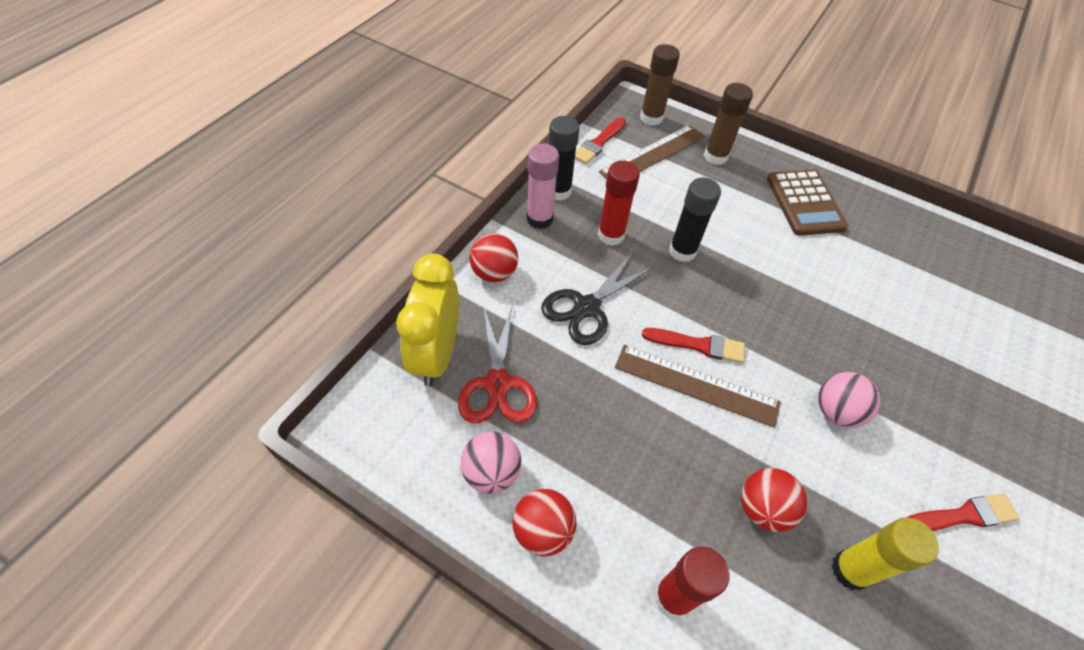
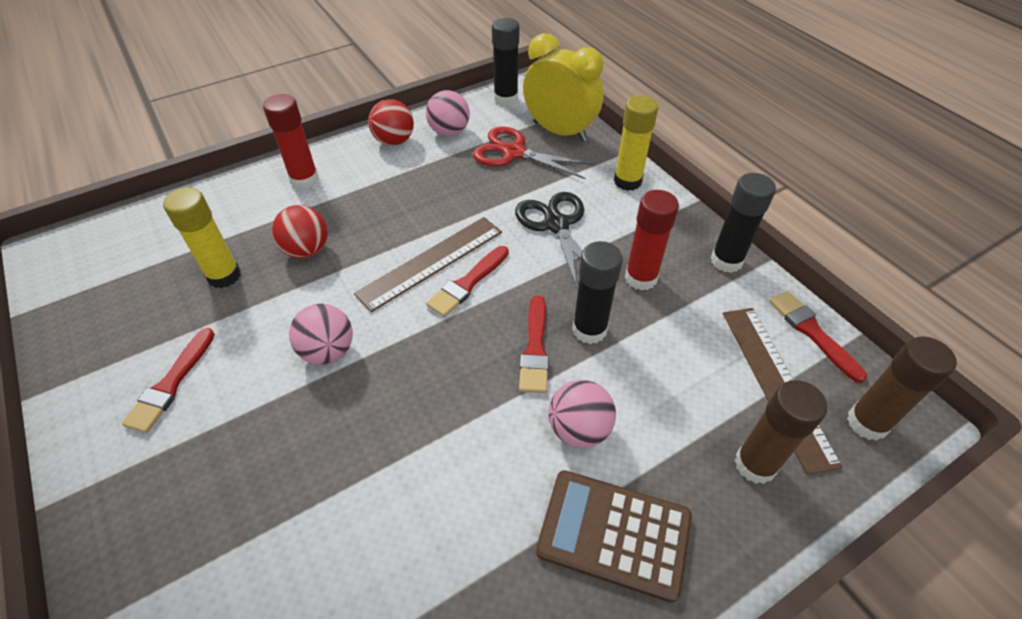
camera: 120 degrees right, 5 degrees down
red ball [469,233,518,282] -> yellow glue stick [614,96,658,191]
pink glue stick [527,144,559,229] -> none
none -> black glue stick [492,18,519,106]
none -> red brush [519,295,549,393]
none -> pink ball [548,380,616,448]

